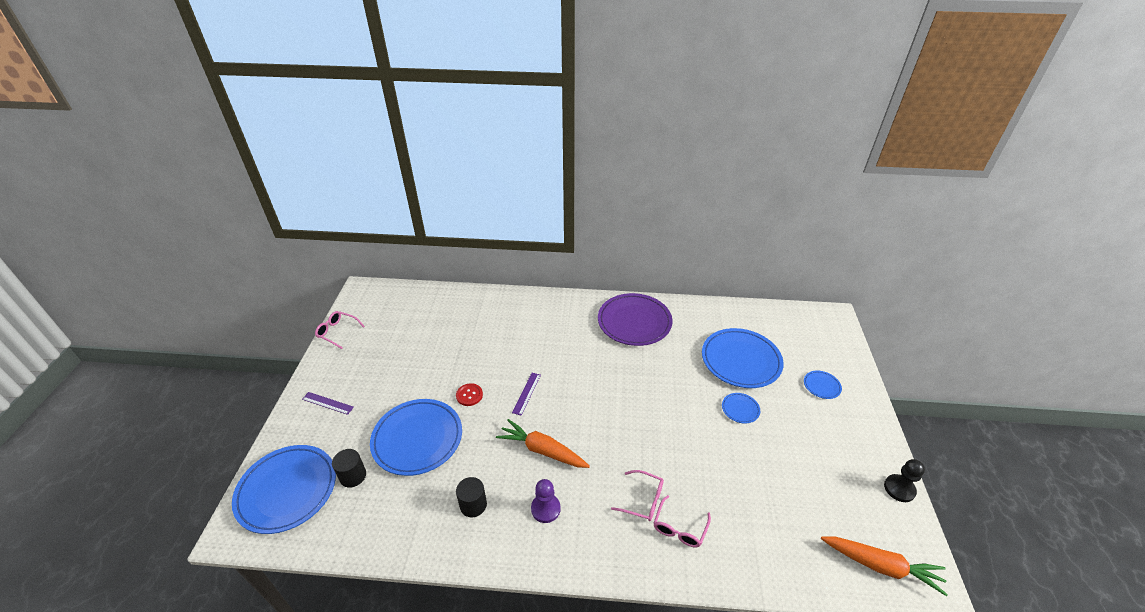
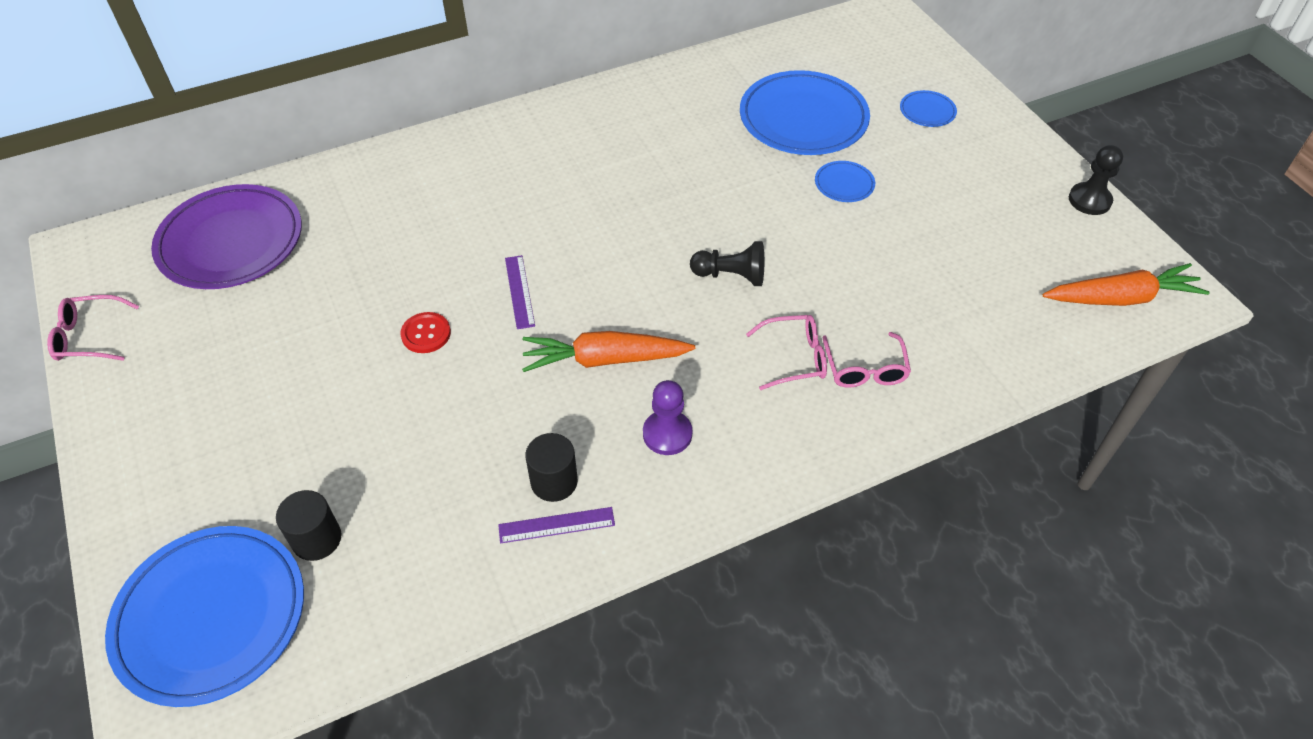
camera: 30 degrees left, 10 degrees up
purple ruler [302,392,354,415] -> purple ruler moved to [498,507,615,543]
blue plate [370,399,462,476] -> none
purple plate [598,293,673,346] -> purple plate moved to [151,184,302,289]
none -> black pawn [690,241,764,286]

